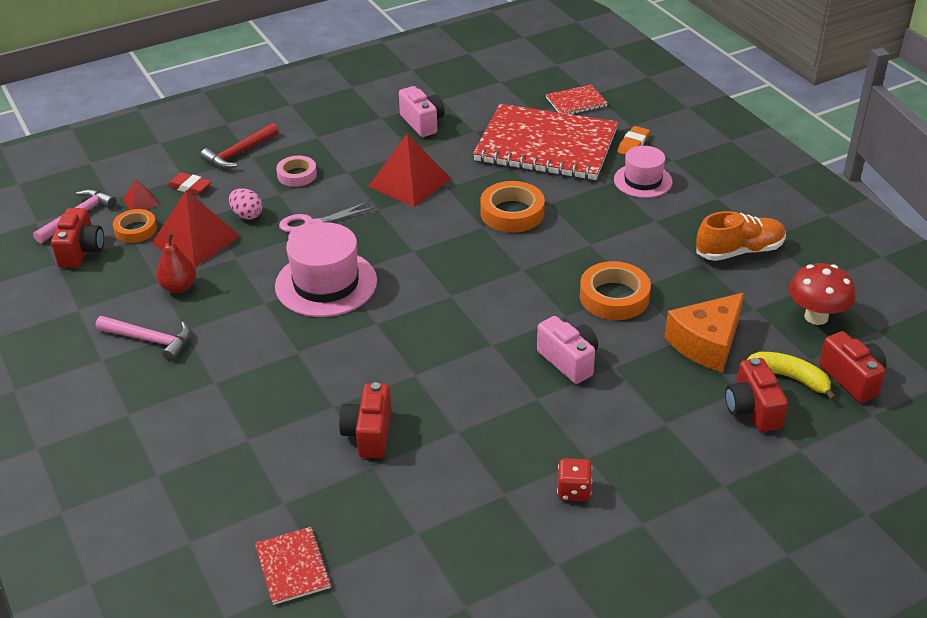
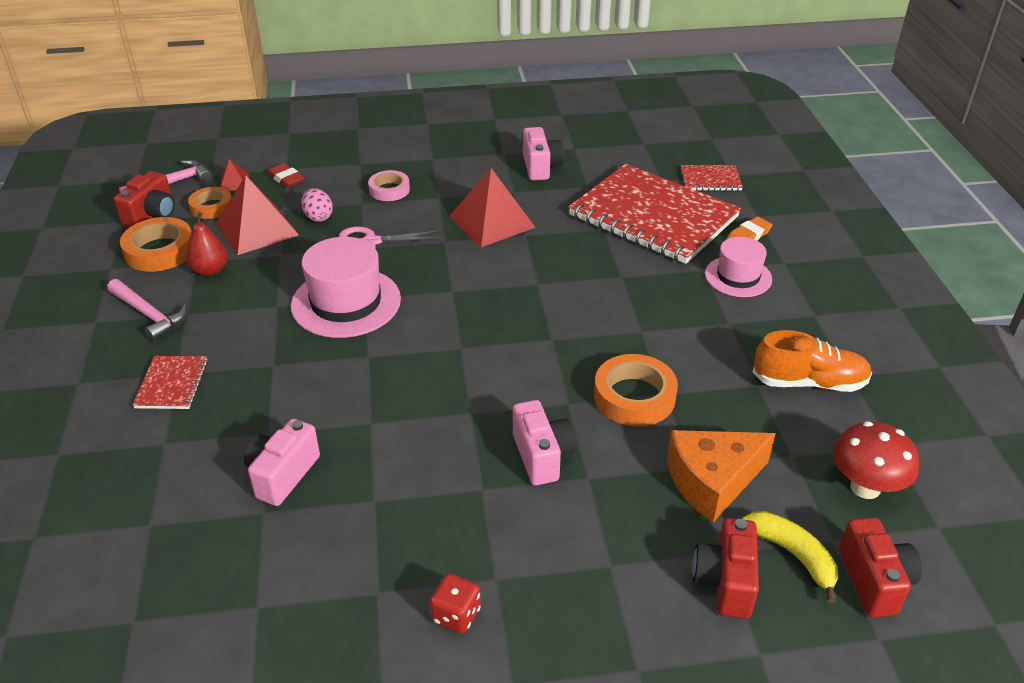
camera: 20 degrees right, 0 degrees up
red hammer [200,123,279,169] -> none
red notebook [255,527,331,605] -> red notebook moved to [133,356,208,409]
red camera [339,382,392,458] -> pink camera [244,419,320,506]
orange tape [480,181,545,233] -> orange tape moved to [120,217,192,272]

